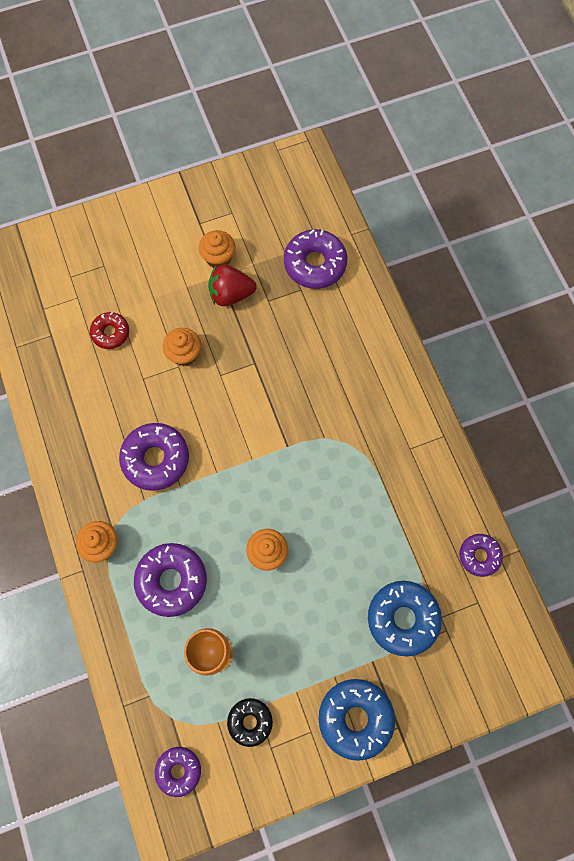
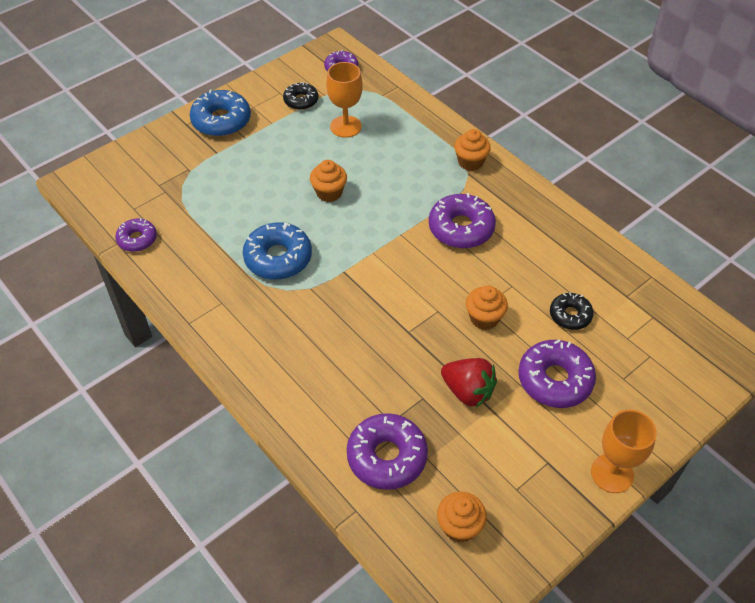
camera: 160 degrees right, 20 degrees down
red donut [90,312,129,349] -> black donut [550,293,594,330]
purple donut [134,543,207,617] -> purple donut moved to [518,340,596,408]
orange cupcake [199,230,235,268] -> orange cupcake moved to [437,492,487,542]
red strawberry [208,264,257,306] -> red strawberry turned 60 degrees clockwise [441,358,497,407]
blue donut [368,581,442,657] -> blue donut moved to [243,222,312,280]
none -> orange goblet [591,410,657,493]

